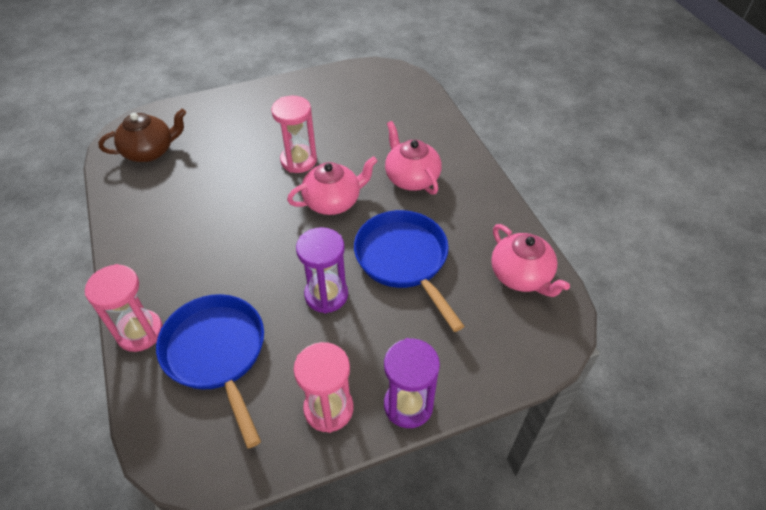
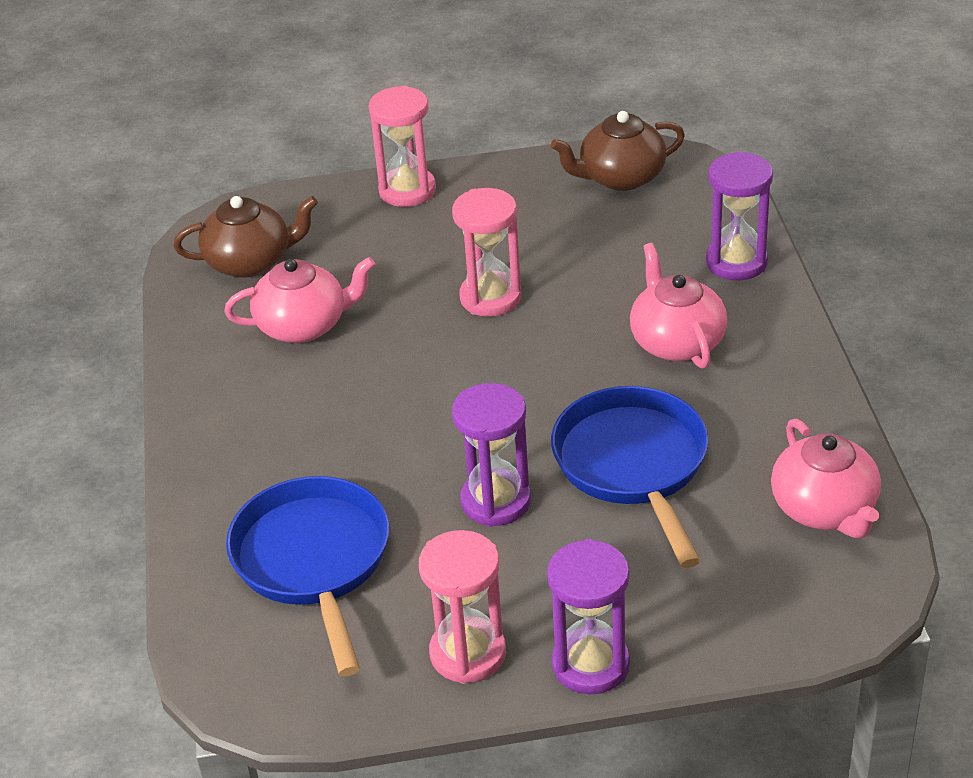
camera: 15 degrees right, 10 degrees down
pink hourglass [85,264,163,352] -> pink hourglass moved to [369,86,436,207]
pink teapot [287,156,378,215] -> pink teapot moved to [224,257,375,343]
none -> brown teapot [551,111,685,191]
none -> purple hourglass [706,151,773,280]

